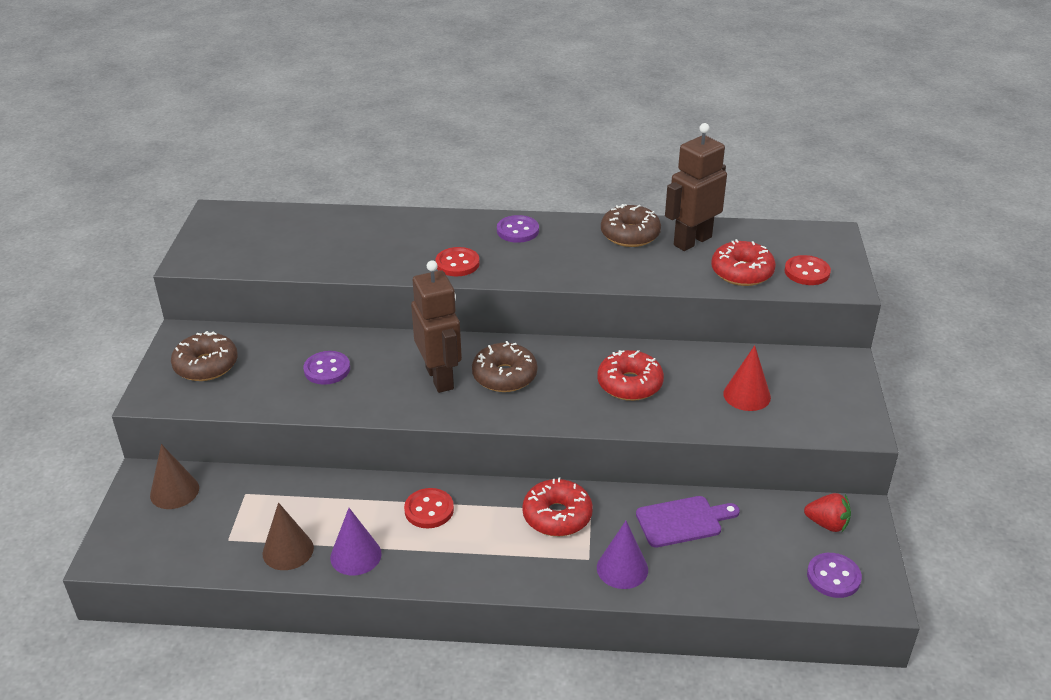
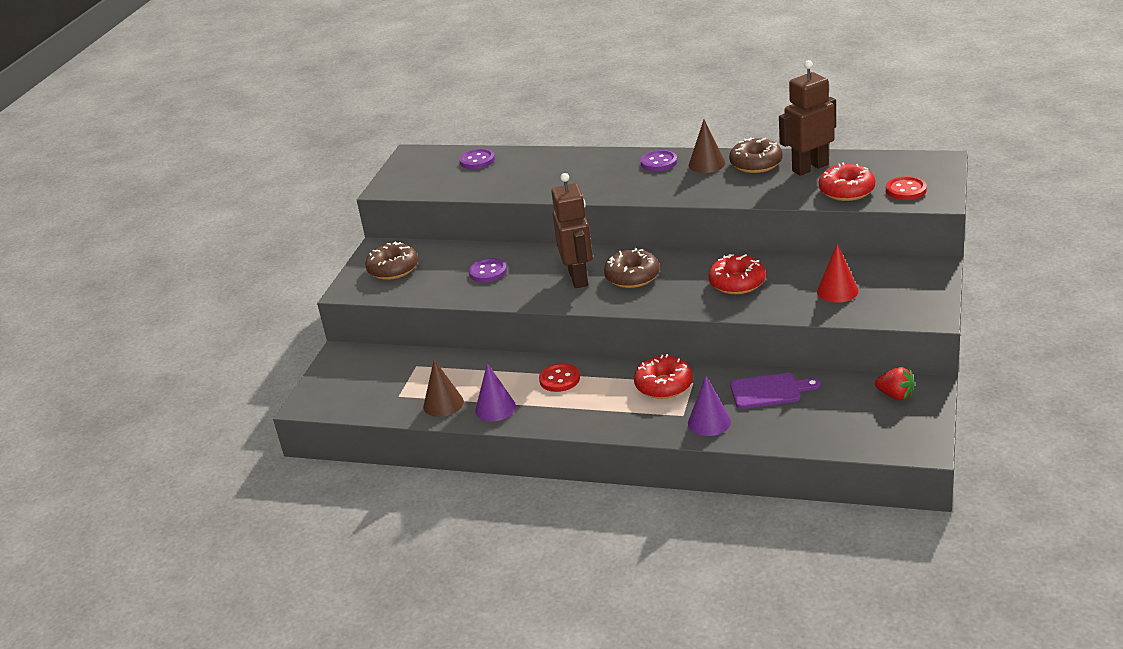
camera: 15 degrees right, 5 degrees down
brown cone [150,444,199,509] -> brown cone moved to [689,120,725,173]
red button [435,247,480,276] -> none
purple button [807,553,862,598] -> purple button moved to [459,149,495,169]

